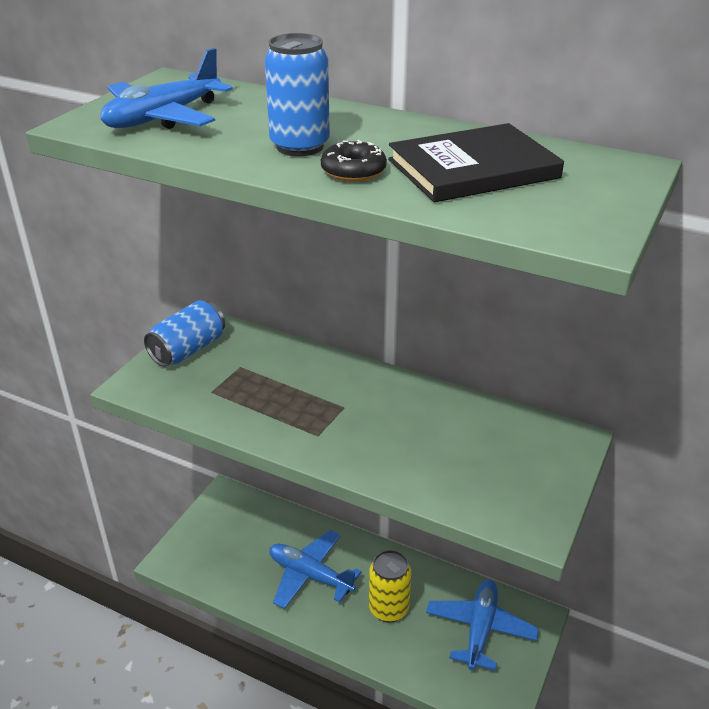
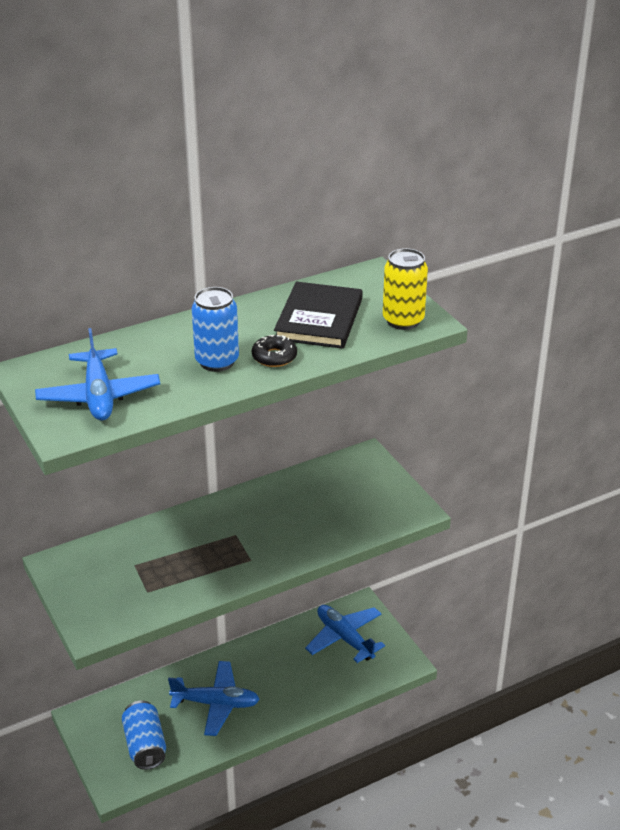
camera: 55 degrees left, 0 degrees up
blue can [144,300,225,367] -> blue can moved to [122,700,166,770]
blue plane [270,530,362,609] -> blue plane turned 150 degrees counterclockwise [168,661,260,736]
yellow can [369,550,411,622] -> yellow can moved to [383,248,428,330]

